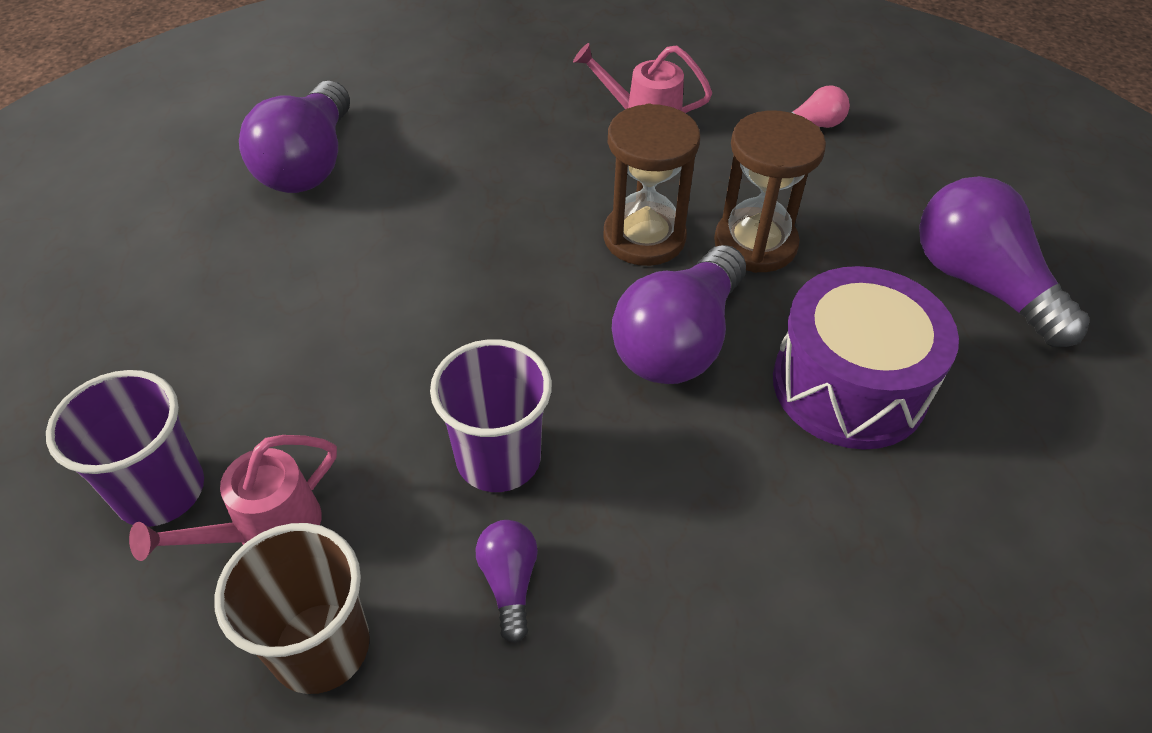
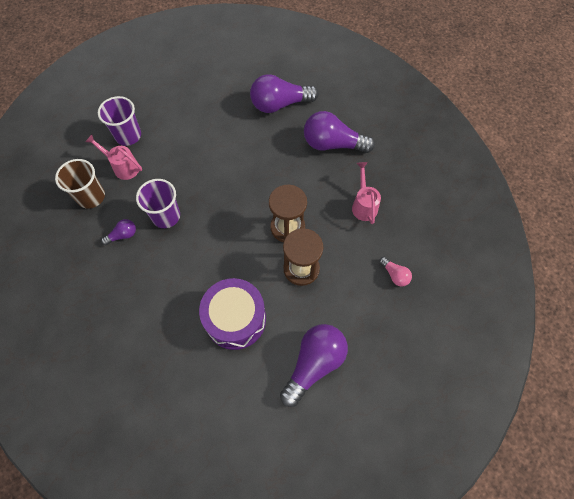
camera: 70 degrees right, 15 degrees up
purple light bulb [612,245,746,384] -> purple light bulb moved to [304,111,375,153]

